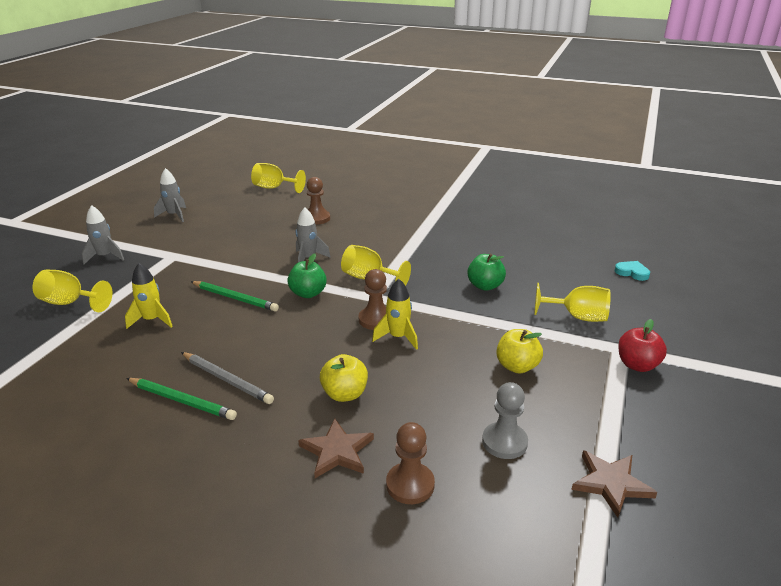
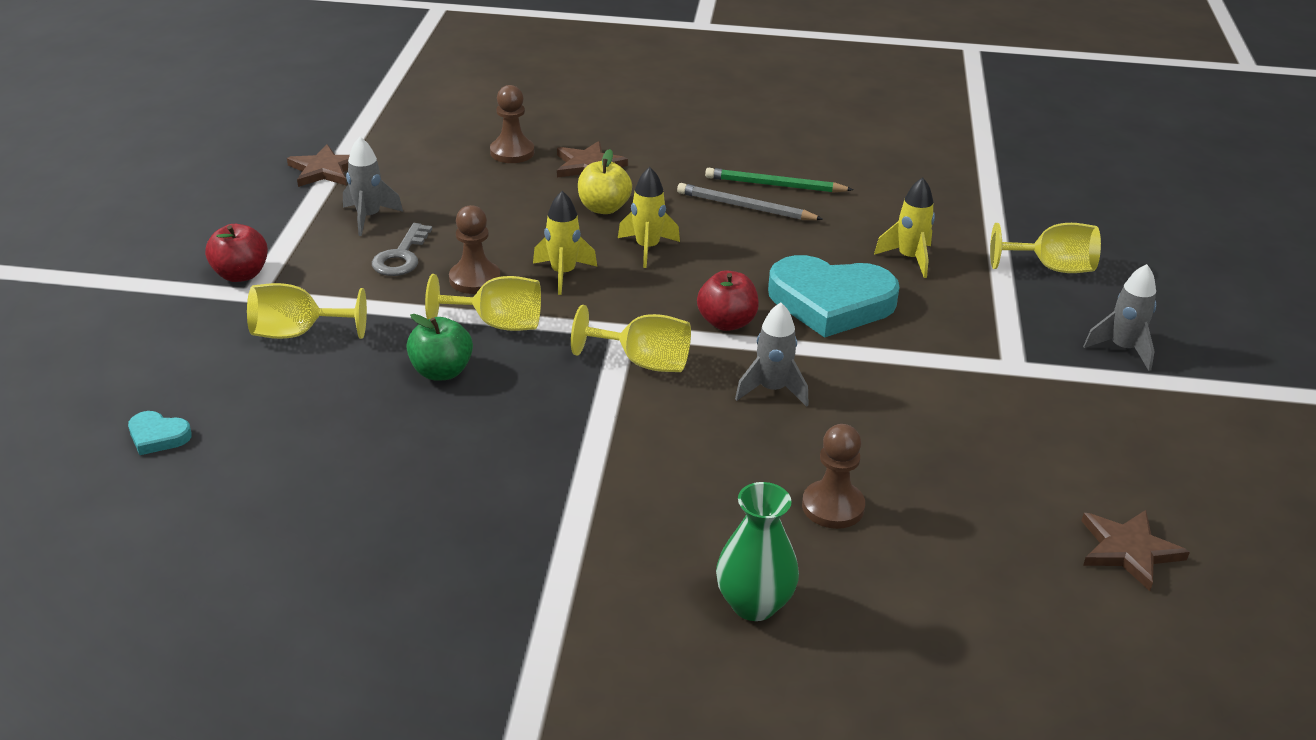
camera: 165 degrees right, 5 degrees up
grey rocket [154,168,186,222] -> grey rocket moved to [343,137,403,236]
green pencil [191,281,279,311] -> turquoise heart [768,255,900,338]
yellow goblet [251,163,306,193] -> yellow goblet moved to [425,274,541,331]
green apple [287,254,327,298] -> red apple [697,270,759,331]
brown pawn [359,269,387,330] -> brown pawn moved to [449,205,500,294]
grey pawn [482,382,528,459] -> none
yellow apple [496,329,543,374] -> grey key [372,223,432,276]
none -> yellow rocket [618,167,680,268]
none -> green vase [716,482,799,621]
none -> brown star [1082,510,1190,591]

